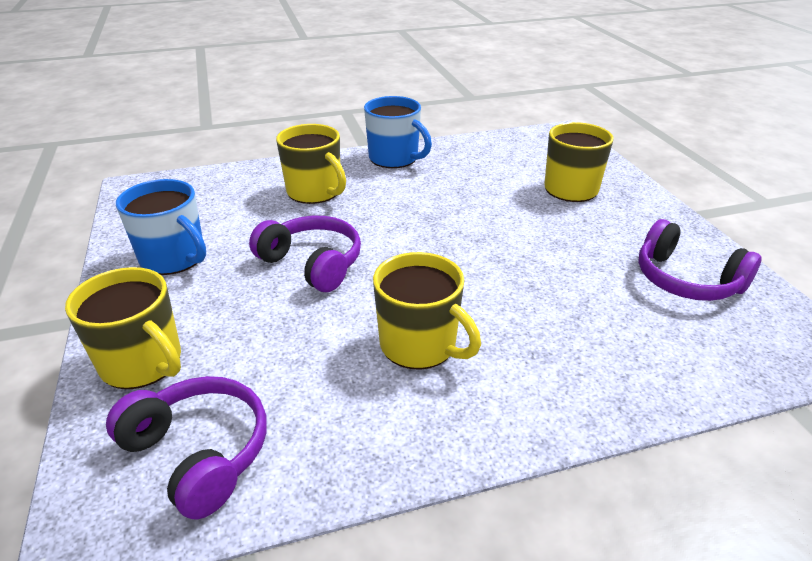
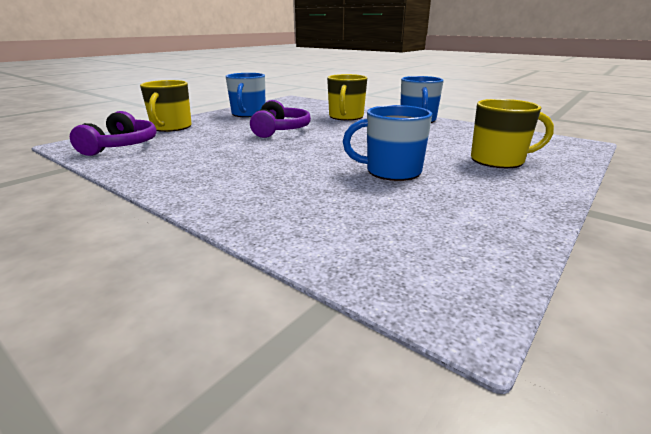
camera: 55 degrees right, 10 degrees down
yellow mug [373,252,481,370] -> none
purple headphones [638,219,761,301] -> none
none -> blue mug [343,105,432,181]

